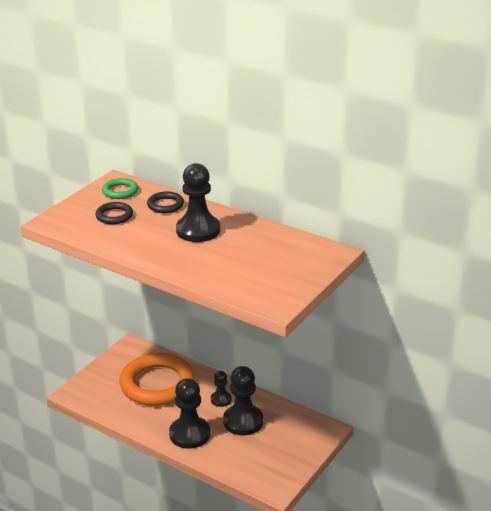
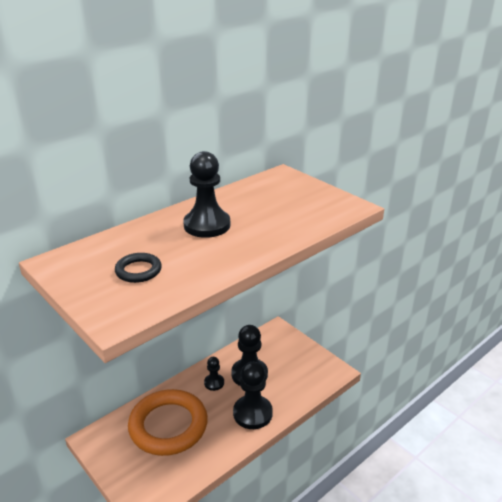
camera: 75 degrees left, 0 degrees up
green ring [102,178,138,199] -> none
black ring [147,191,184,213] -> none

